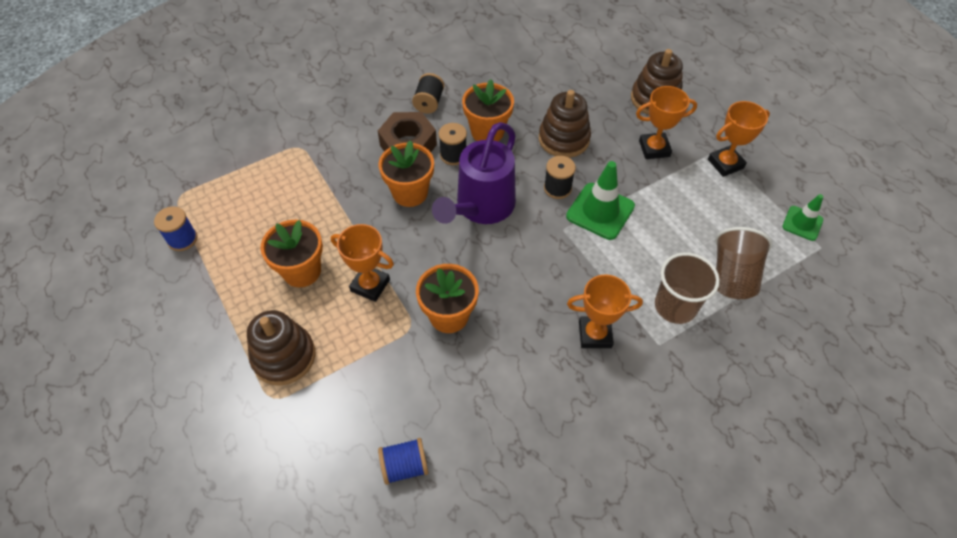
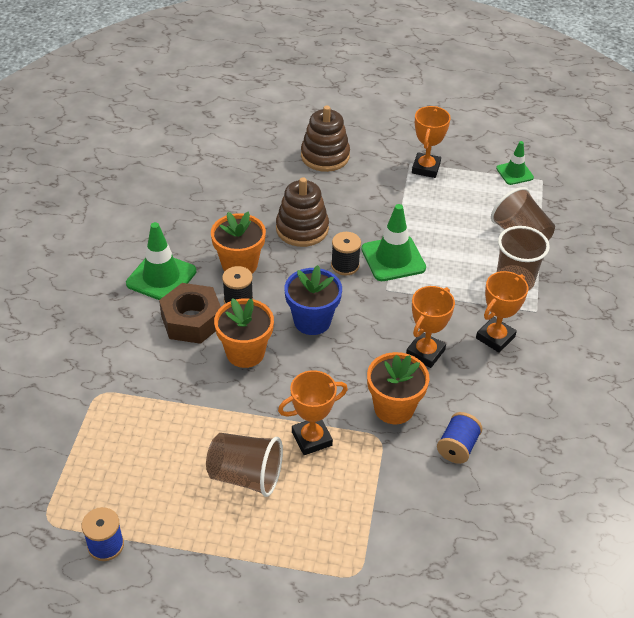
camera: 50 degrees left, 10 degrees down
brown stacking toy [247,310,315,386] -> none
orange flower pot [260,220,323,287] -> brown cup [206,433,283,497]
blue spool [378,438,428,485] -> blue spool moved to [437,412,483,464]
black spool [412,73,444,114] -> green traffic cone [126,222,196,300]
purple watering can [432,122,516,224] -> blue flower pot [284,265,342,335]
orange trophy [636,86,697,159] -> orange trophy moved to [406,286,455,368]

